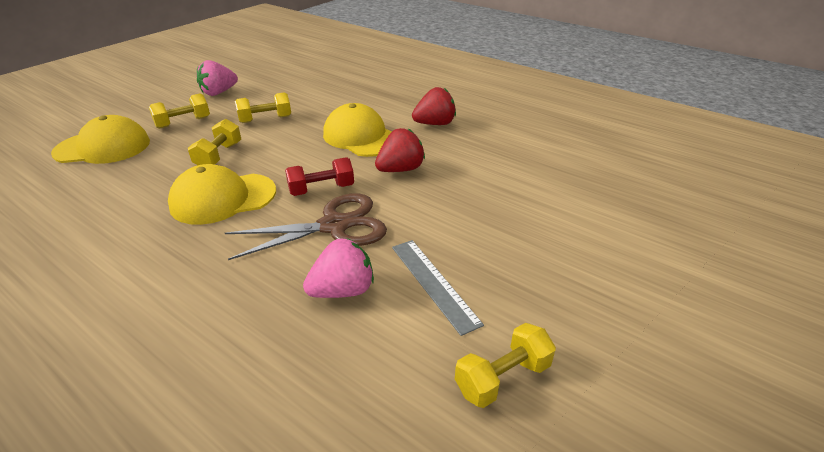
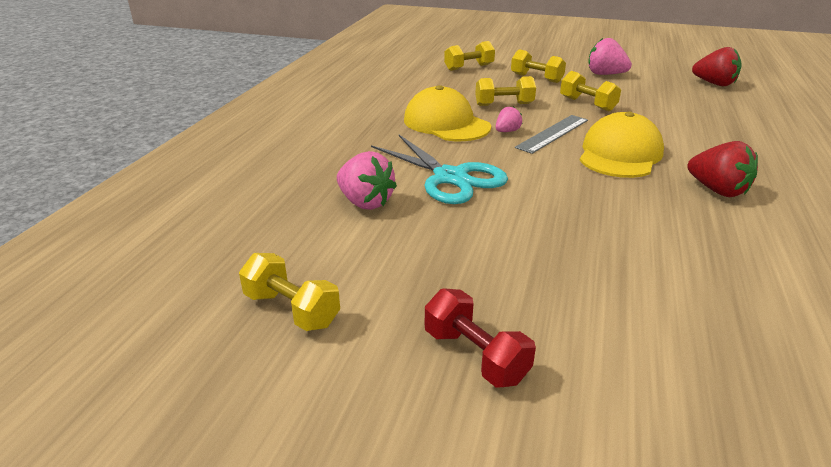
camera: 70 degrees right, 5 degrees down
yellow cap [51,115,150,164] -> yellow dumbbell [444,41,495,71]
brown scissors [225,193,387,260] -> turquoise scissors [371,135,508,204]
red dumbbell [285,157,354,196] -> red dumbbell moved to [425,288,536,387]
red strawberry [375,128,425,172] -> red strawberry moved to [692,47,742,86]
grey ruler [392,240,484,336] -> grey ruler moved to [515,115,588,154]
none -> pink strawberry [496,106,522,132]

